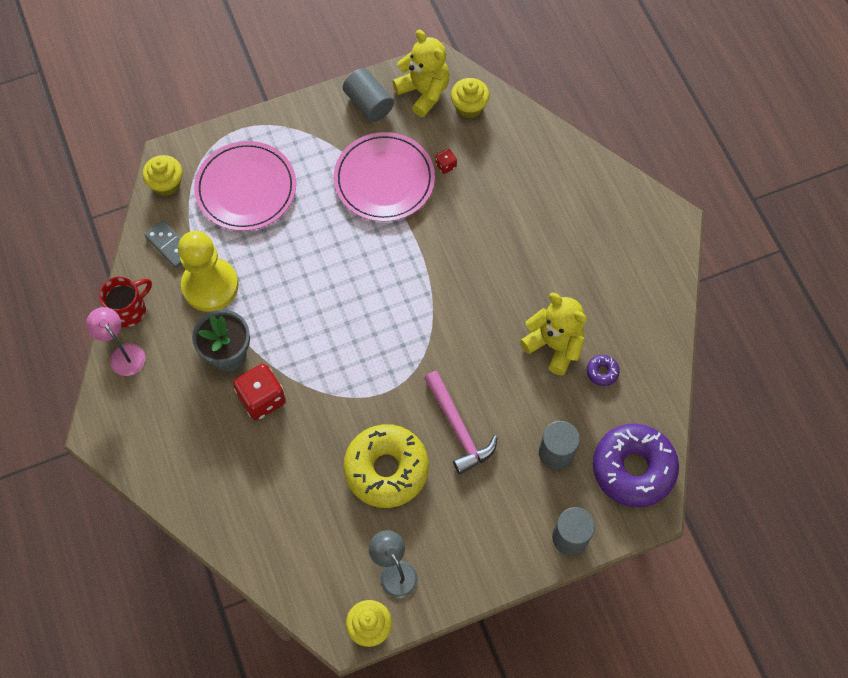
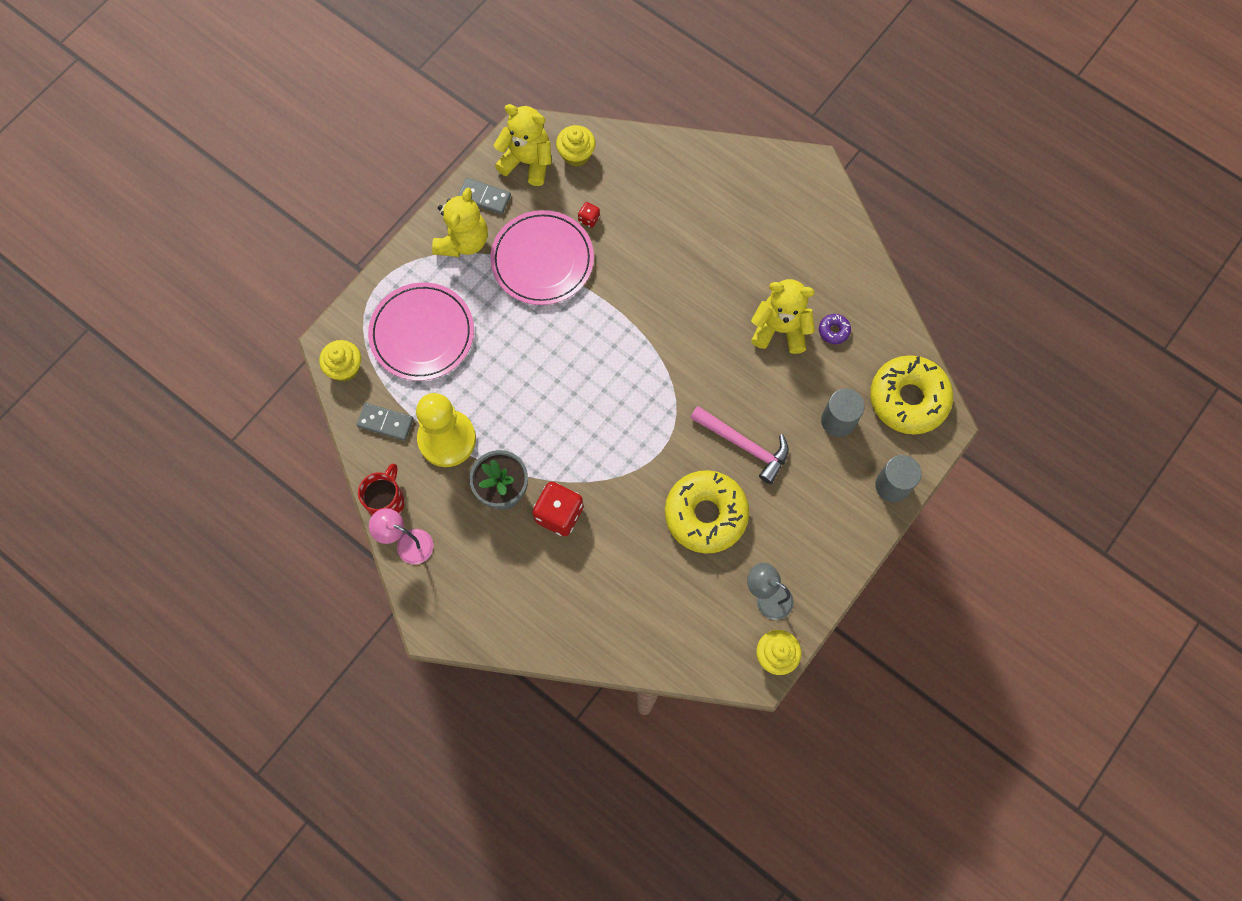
camera: 30 degrees left, 5 degrees up
grey cylinder [343,68,394,122] -> grey domino [458,178,511,214]
purple donut [593,424,679,507] -> yellow donut [870,355,953,435]
none -> yellow teddy bear [432,188,488,257]

